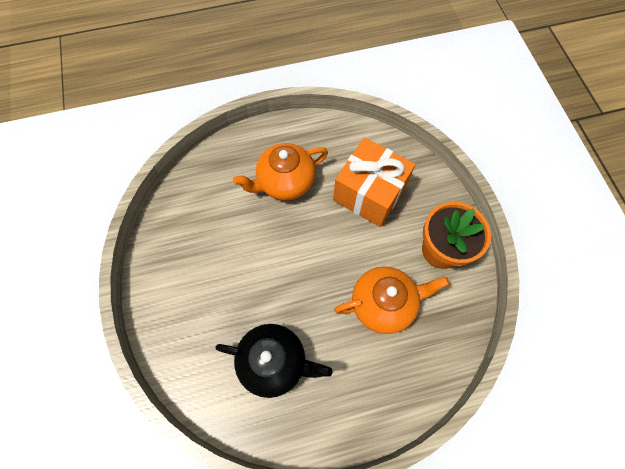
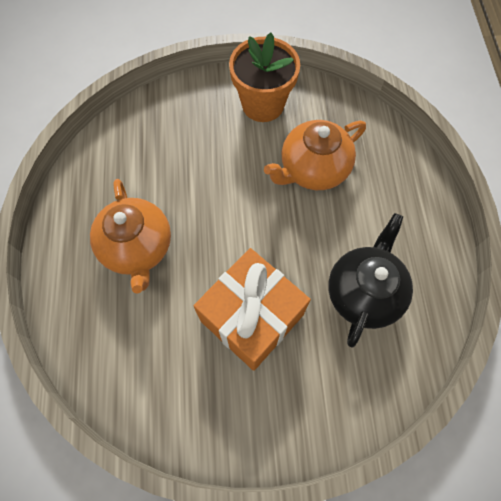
camera: 80 degrees left, 0 degrees up
orange gift [333,137,416,227] -> orange gift moved to [194,248,311,371]
orange teapot [334,266,449,334] -> orange teapot turned 120 degrees counterclockwise [264,120,366,190]

